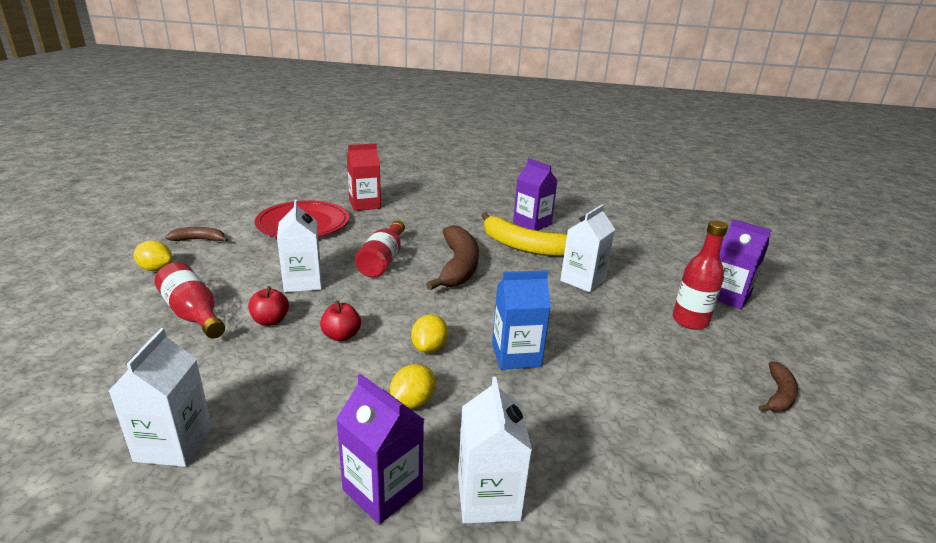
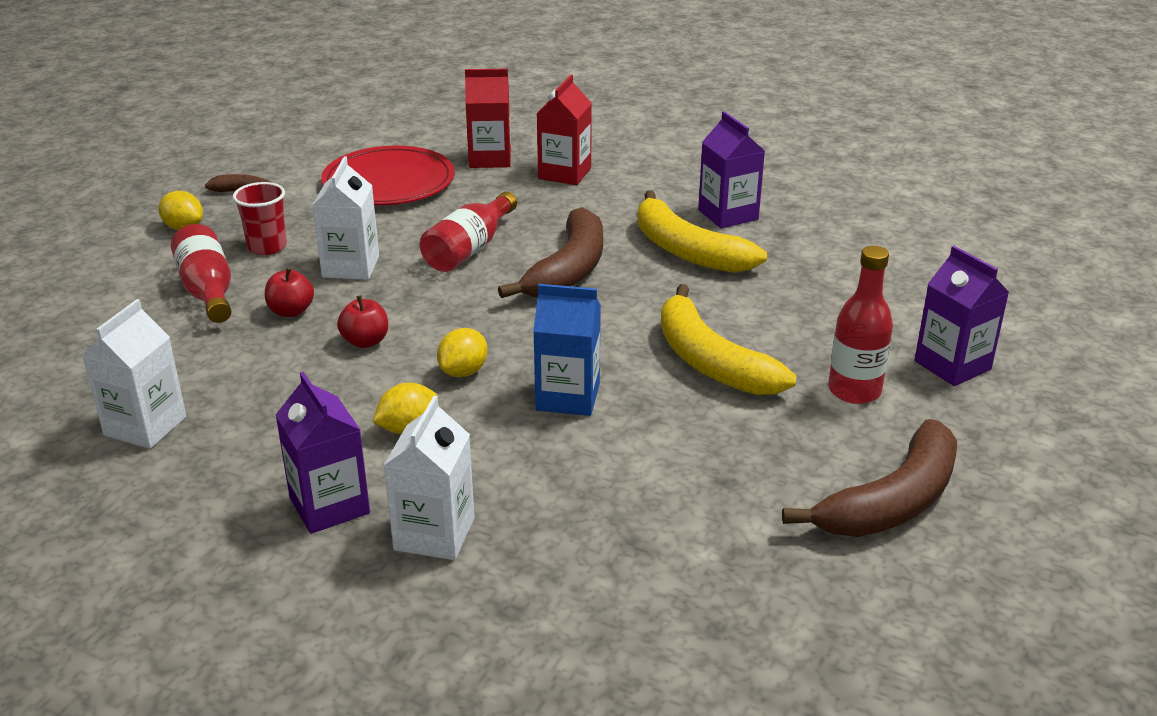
camera: 20 degrees right, 5 degrees up
white carton [560,204,615,292] -> none
brown banana [758,362,798,412] -> brown banana [782,419,957,537], size x1.95
none -> red cup [233,182,287,255]
none -> red carton [537,75,592,185]
none -> yellow banana [661,284,797,395]

